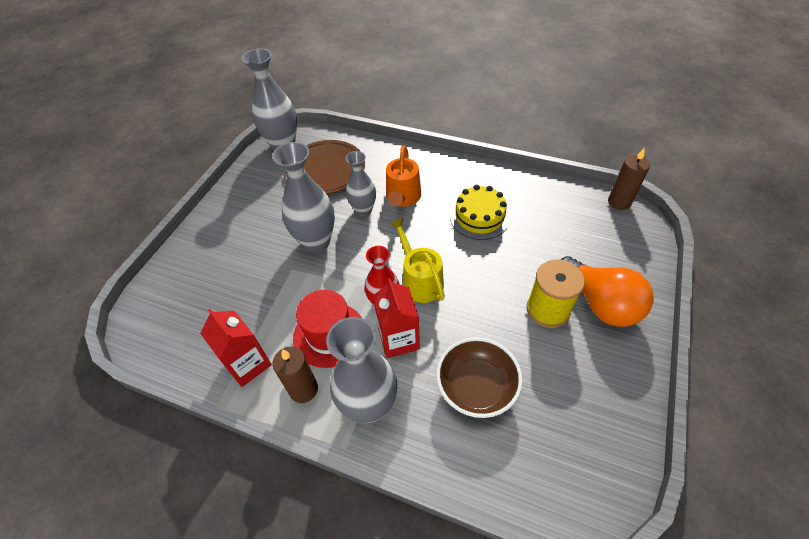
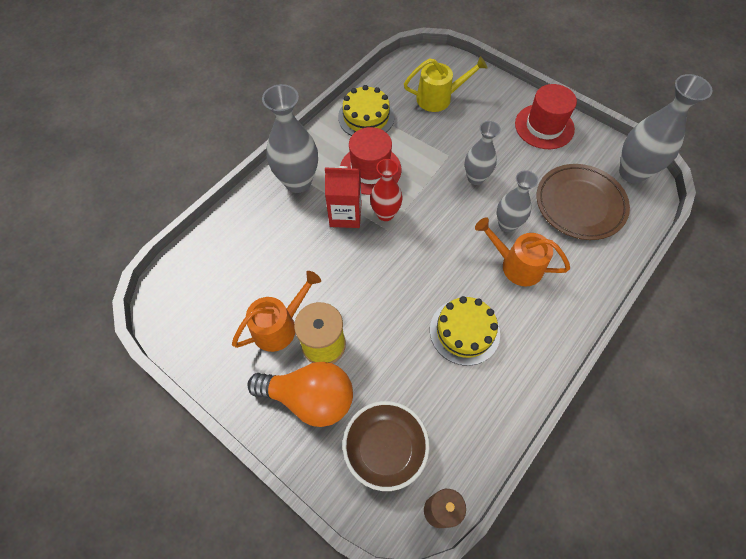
camera: 105 degrees right, 10 degrees up
red carton [200,309,272,387] -> yellow cake [338,85,394,136]
brown candle [272,346,318,403] -> none
grey vase [273,142,335,253] -> grey vase [465,121,501,185], size x0.63
yellow watering can [389,217,445,303] -> yellow watering can moved to [404,56,487,112]
brown bowl [436,337,523,418] -> brown bowl moved to [343,401,430,491]
orange light bulb [560,256,654,327] -> orange light bulb turned 150 degrees counterclockwise [247,362,353,427]
none -> orange watering can [232,271,321,352]
none -> red hat [515,84,577,149]

